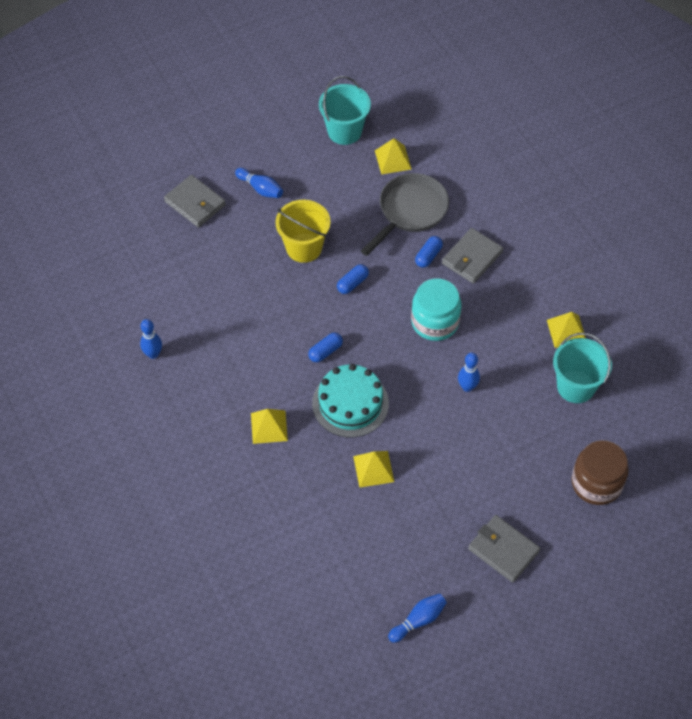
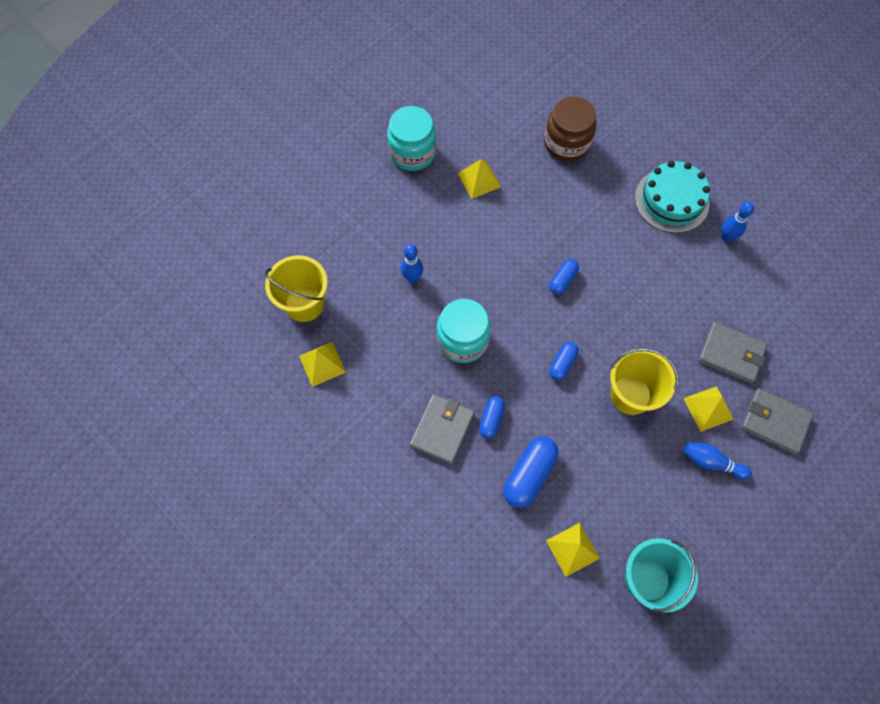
camera: 165 degrees right, 10 degrees up
yellow pyramid [251,409,288,444] -> yellow pyramid moved to [684,386,734,432]
turquoise cake [312,364,389,437] -> turquoise cake moved to [635,161,710,233]
grey pan [361,173,449,256] -> blue capsule [503,436,558,508]
blue bowling pin [388,594,447,643] -> none
grey wallet [468,515,540,583] -> grey wallet moved to [698,322,768,384]
turquoise bucket [553,333,612,403] -> yellow bucket [265,255,328,322]
brown jar [572,440,629,505] -> brown jar moved to [544,97,596,161]
none -> turquoise jar [387,106,436,171]

